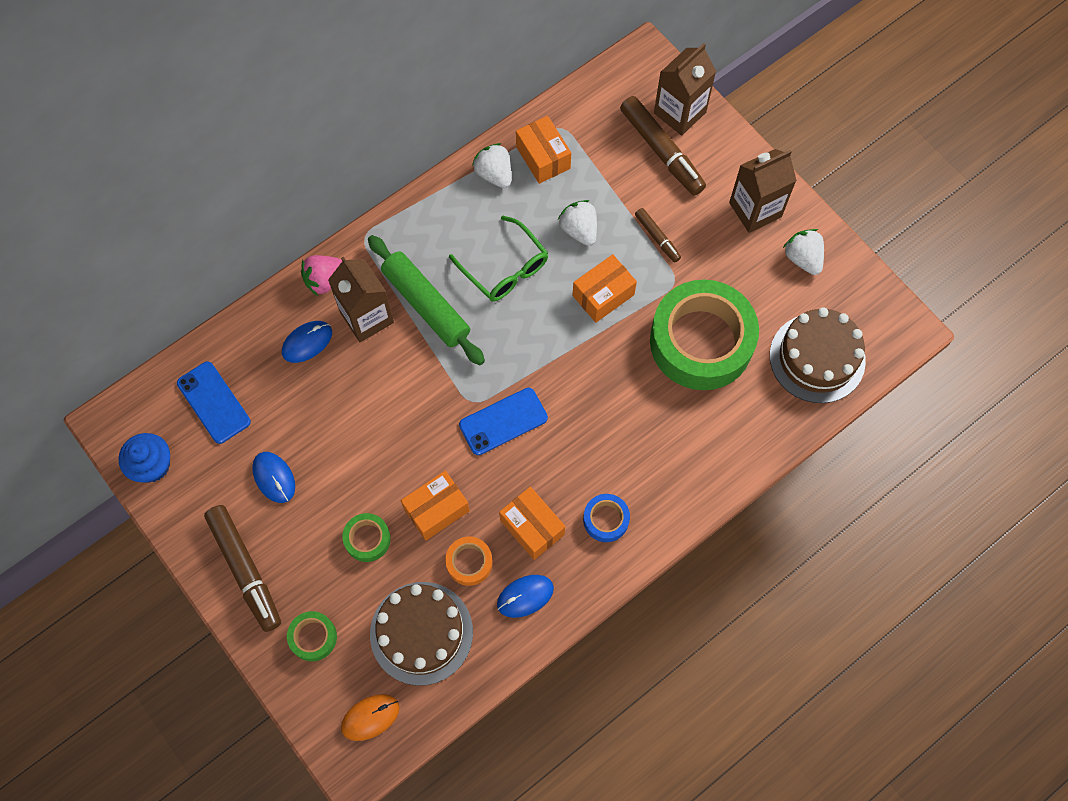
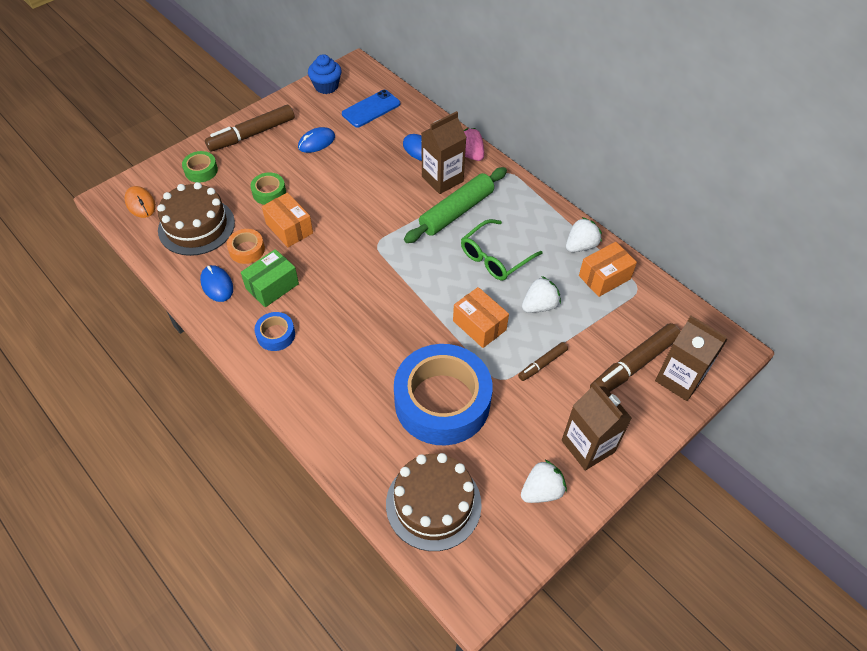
camera: 85 degrees right, 15 degrees down
blue phone [459,388,548,455] -> none
orange box [499,487,565,560] -> green box [241,249,299,307]
green tape [650,280,759,390] -> blue tape [394,344,493,445]

